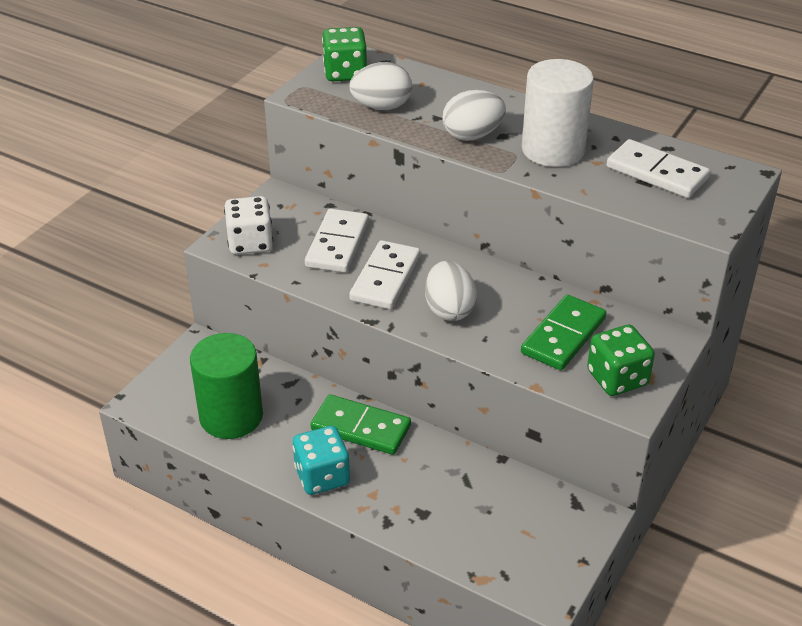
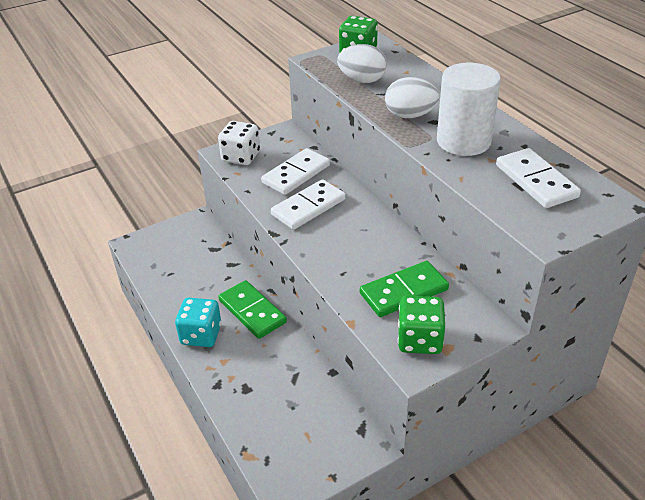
camera: 30 degrees right, 0 degrees up
green cylinder [190,333,263,439] -> none
white egg [425,261,477,321] -> none

